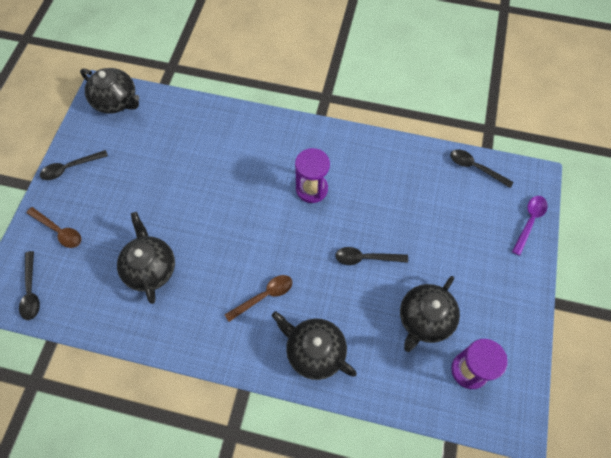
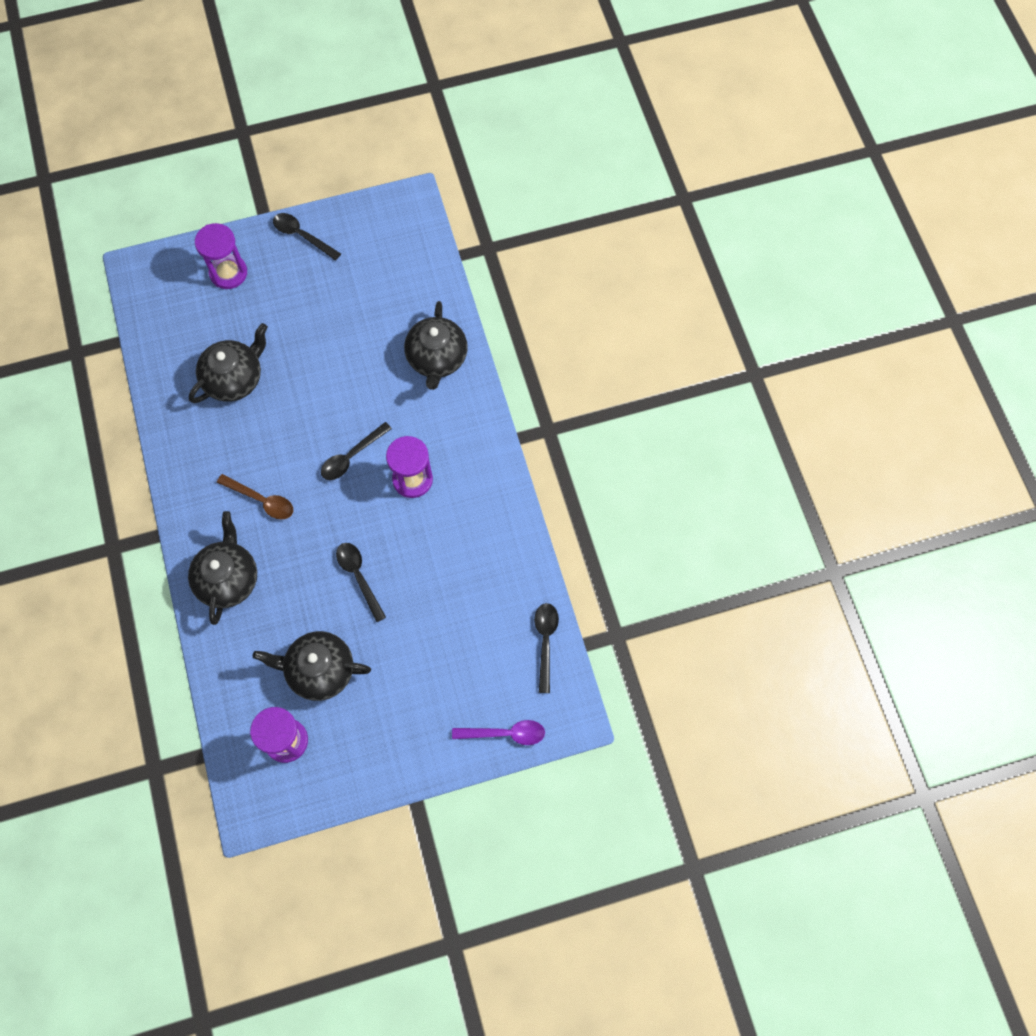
camera: 60 degrees right, 5 degrees up
black spoon [19,251,40,320] -> black spoon moved to [321,422,392,480]
brown spoon [26,207,81,248] -> purple hourglass [195,223,247,289]
black teapot [80,68,139,114] -> black teapot moved to [404,301,468,390]

